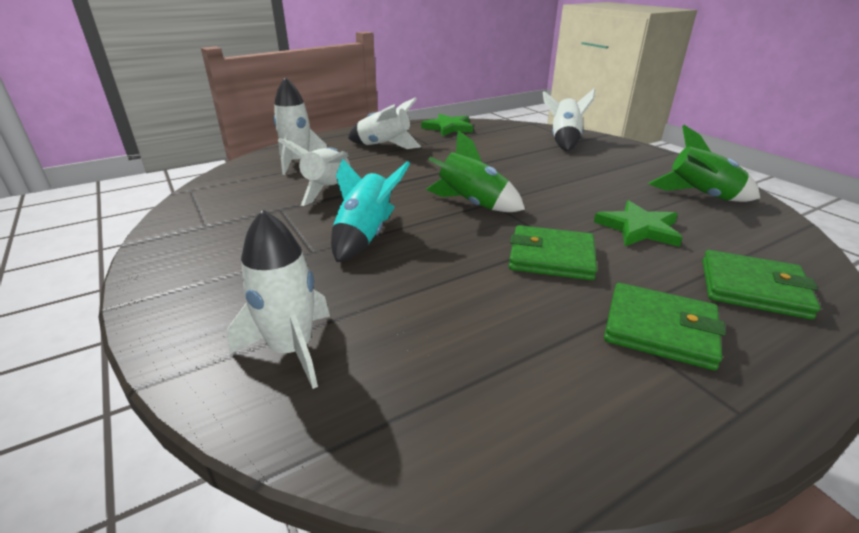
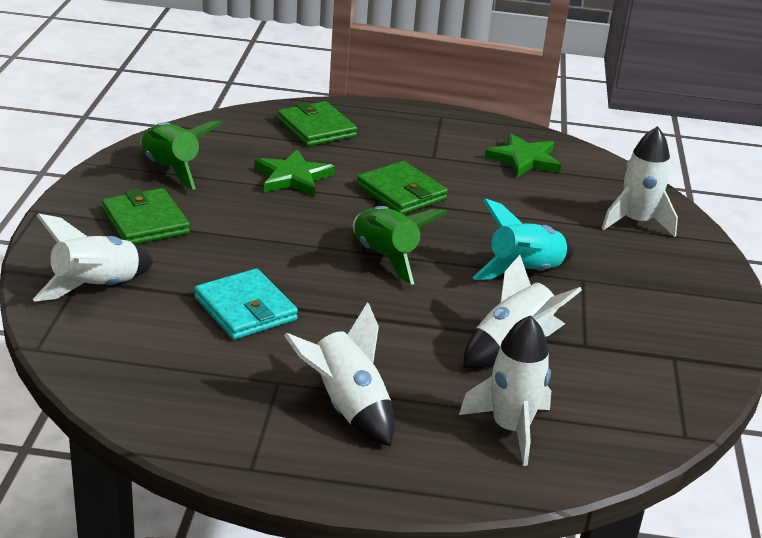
camera: 145 degrees left, 0 degrees up
green star [421,114,473,136] -> green star moved to [485,133,561,177]
green wallet [604,283,726,370] -> green wallet moved to [102,188,190,244]
none -> turquoise wallet [194,269,298,340]

